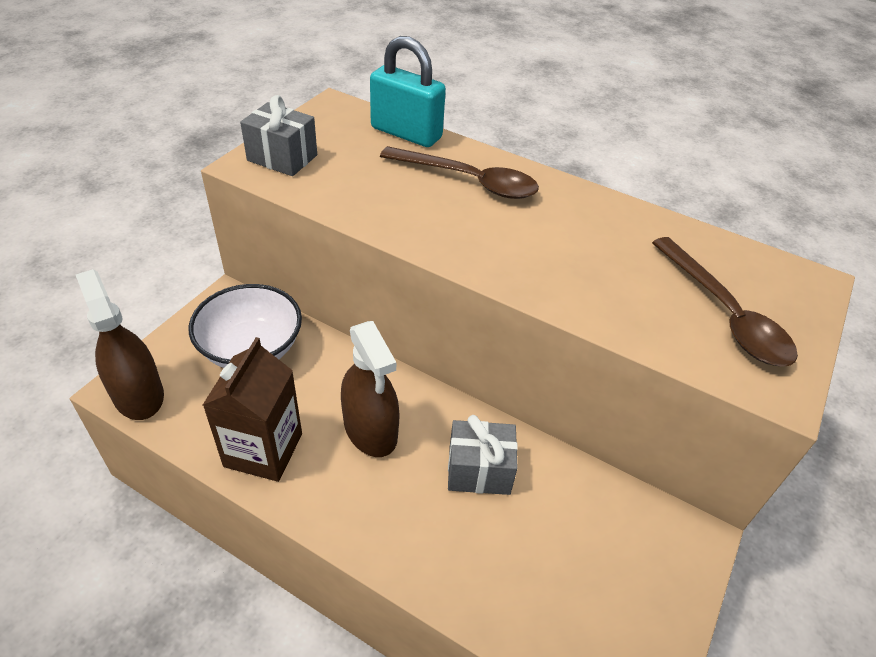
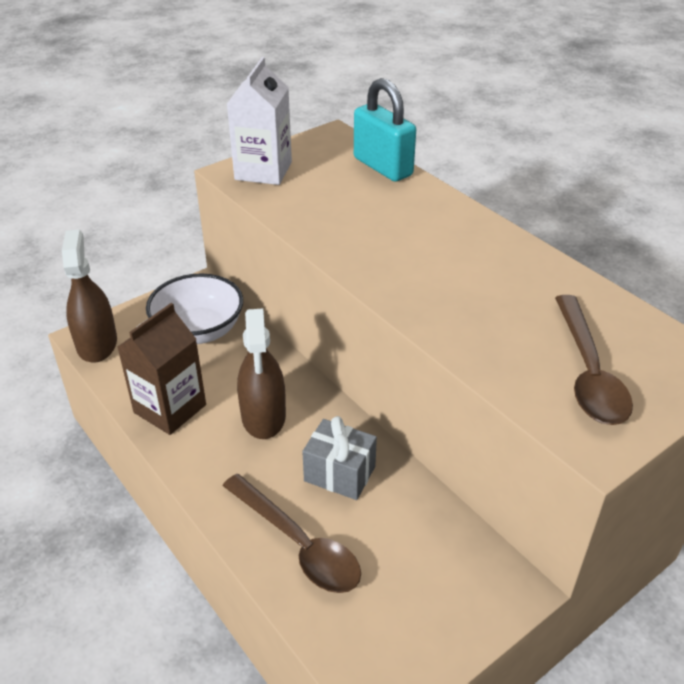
camera: 25 degrees right, 5 degrees down
grey gift [240,95,317,176] -> white carton [227,57,292,185]
brown spoon [380,146,539,199] -> brown spoon moved to [222,474,361,593]

